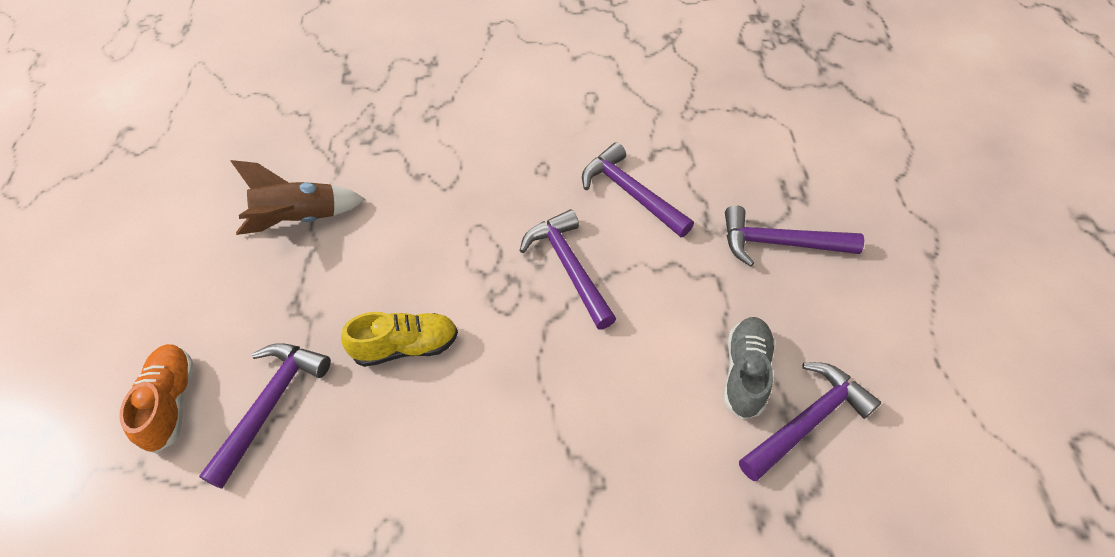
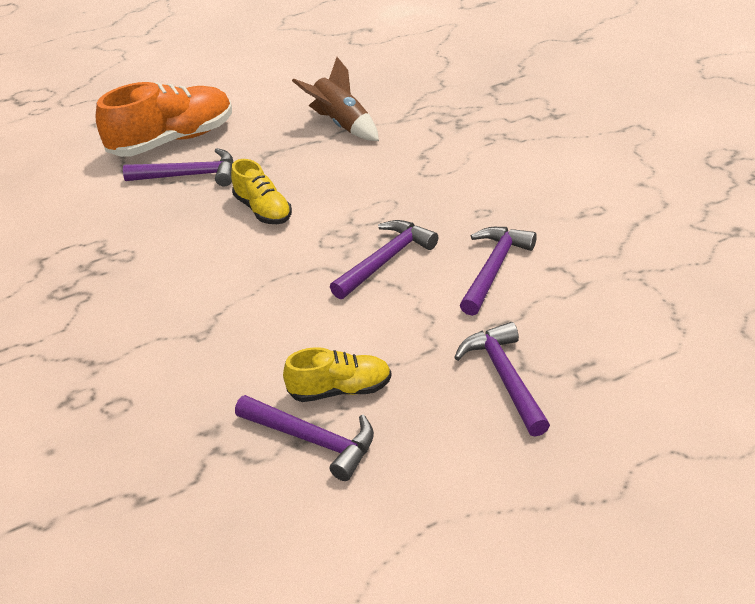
camera: 70 degrees right, 15 degrees down
orange shoe [119,344,194,453] -> orange shoe [96,82,232,157], size x1.74
grey shoe [724,317,775,420] -> yellow shoe [283,347,392,402]

